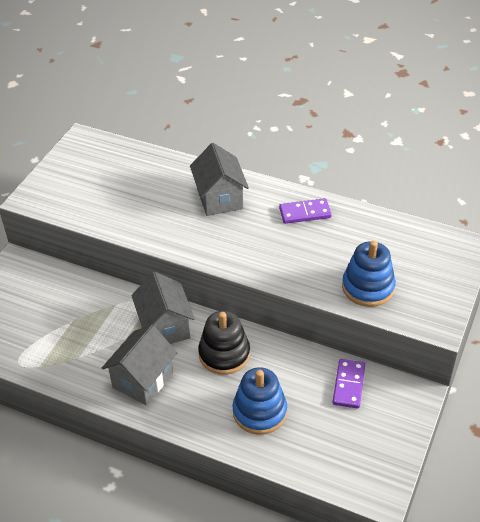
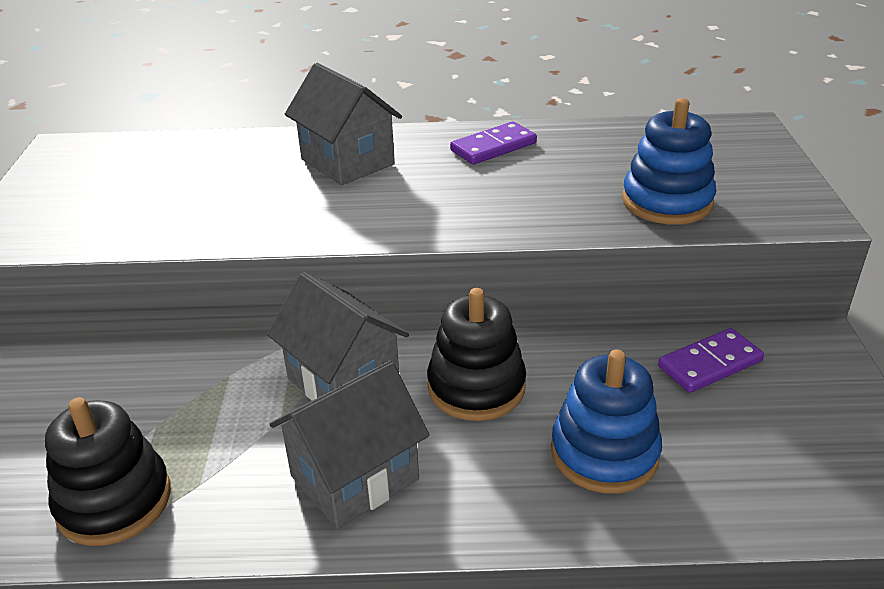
camera: 25 degrees left, 10 degrees down
grey house [102,325,177,405] -> grey house turned 45 degrees clockwise [270,361,430,529]
purple domino [332,359,365,409] -> purple domino turned 75 degrees clockwise [658,328,764,393]
none -> black stacking toy [45,397,171,546]

